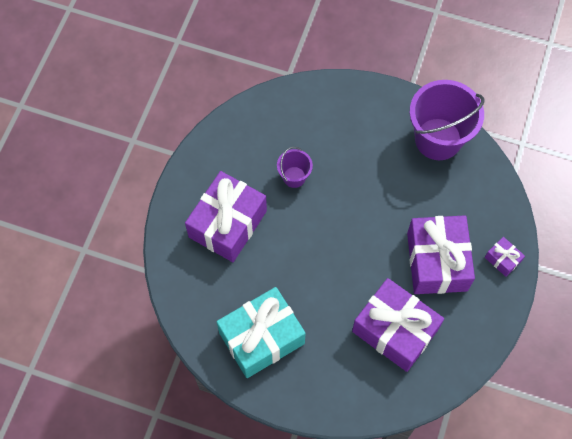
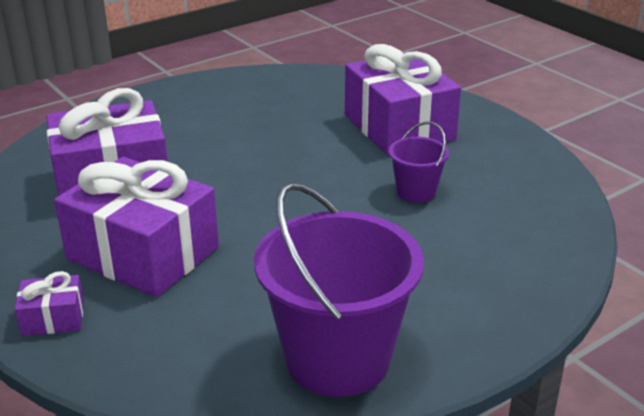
camera: 125 degrees right, 35 degrees down
turquoise gift [216,287,306,378] -> none

